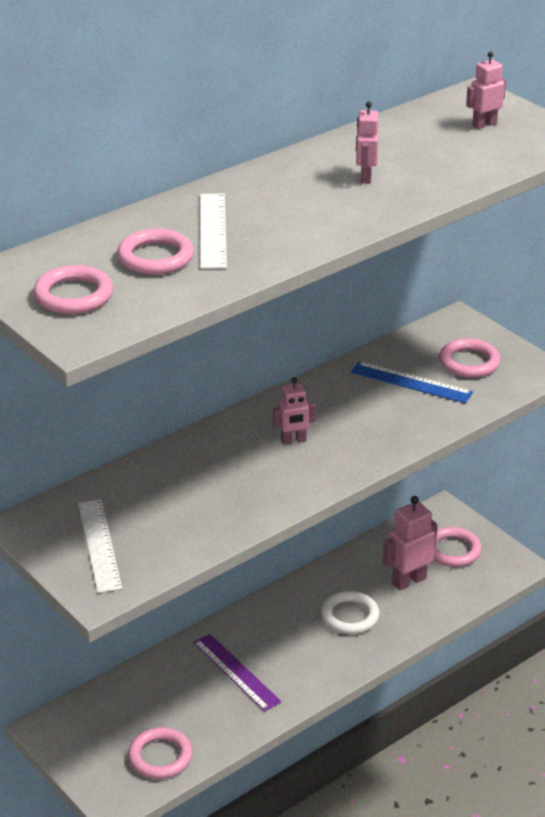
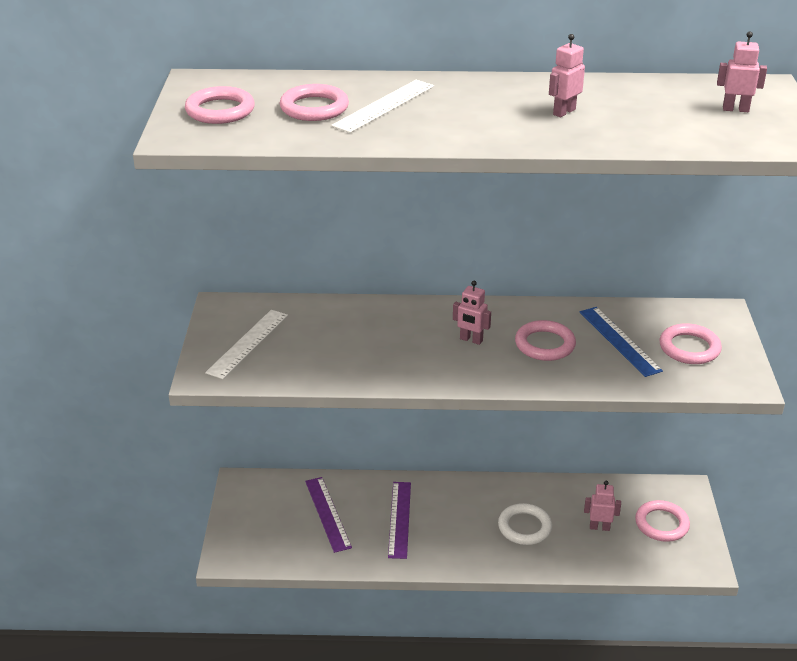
camera: 40 degrees right, 0 degrees up
pink ring [128,727,193,779] -> pink ring moved to [515,320,576,361]
pink robot [383,496,438,591] -> pink robot [584,481,621,531], size x0.62
none -> purple ruler [305,477,352,553]

